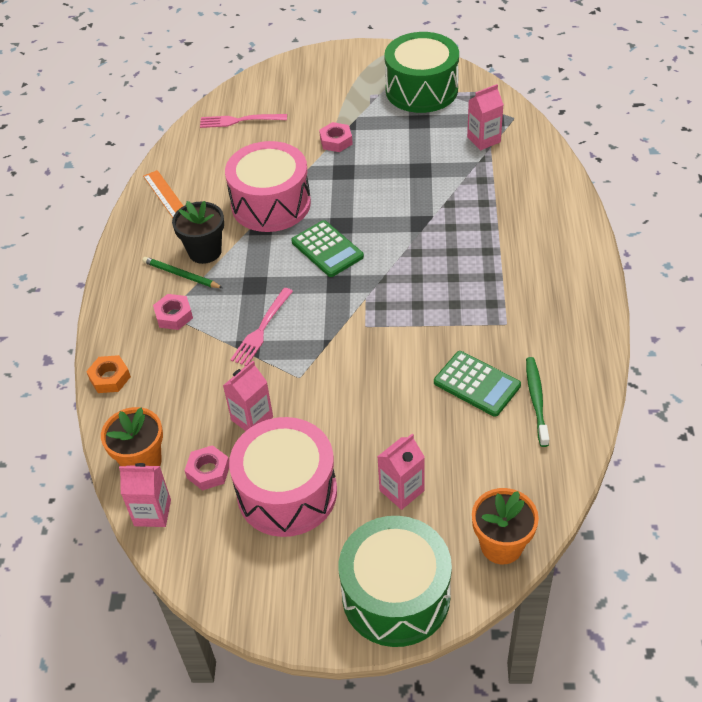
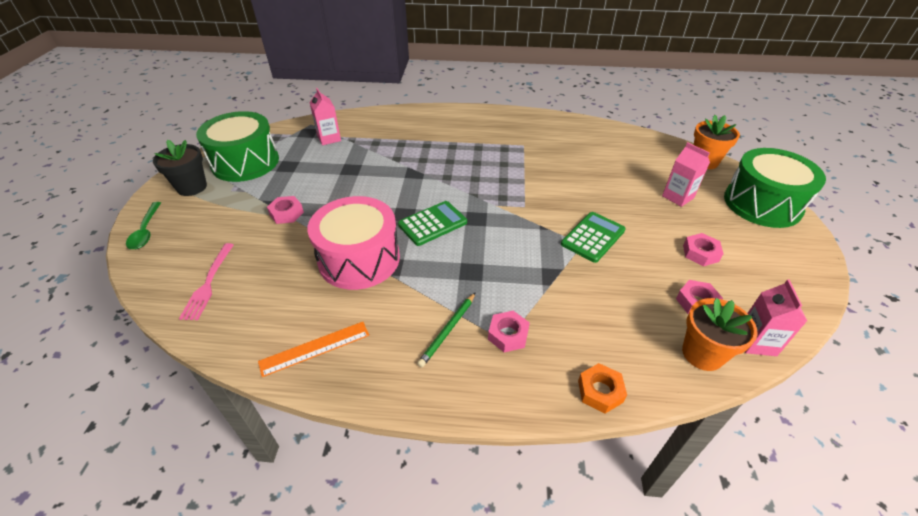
camera: 90 degrees left, 5 degrees down
black flower pot [172,201,224,264] -> black flower pot moved to [153,140,207,196]
pink carton [223,361,273,431] -> none
pink drum [229,417,337,537] -> pink nut [683,233,724,266]
pink fork [230,288,293,366] -> none
green calculator [434,351,521,417] -> green calculator moved to [561,212,626,263]
green toothbrush [526,357,549,447] -> none
none -> green spoon [126,202,161,249]

